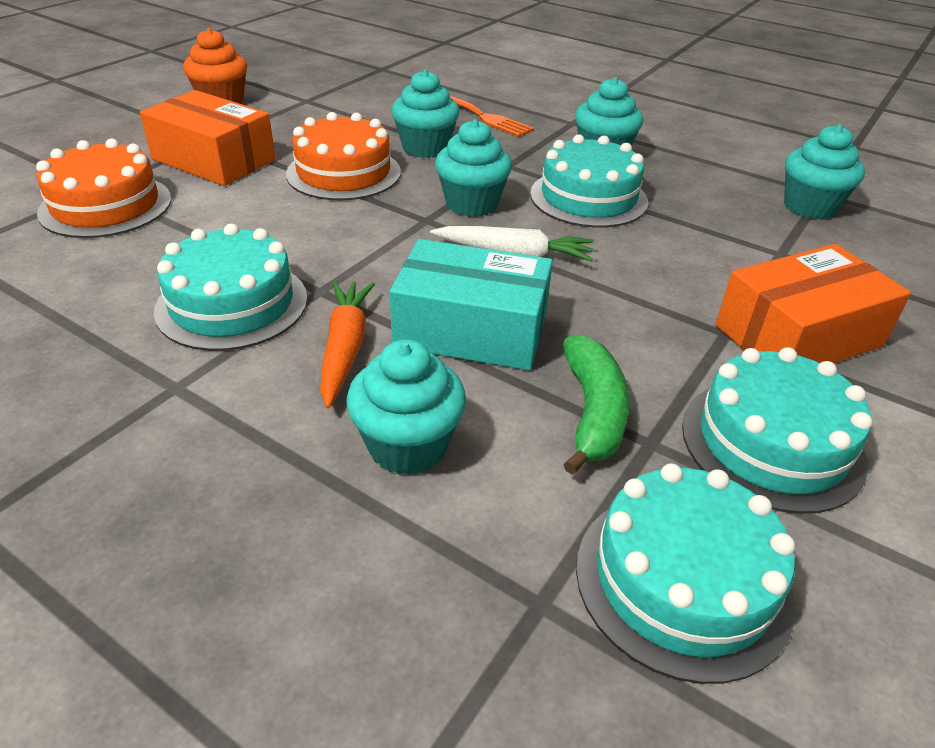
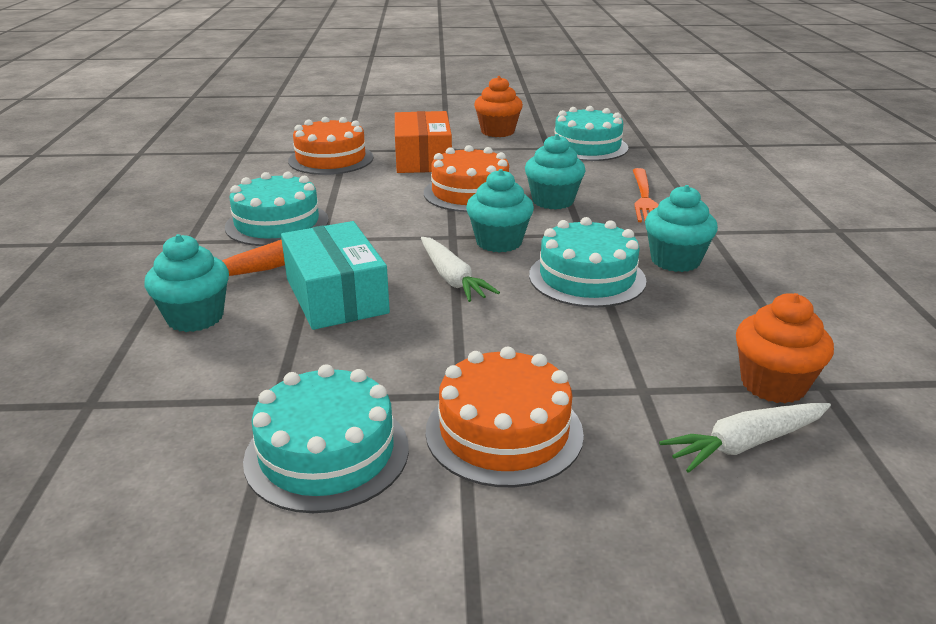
camera: 55 degrees right, 10 degrees down
green banana [563,335,630,474] -> none
turquoise cake [576,463,795,684] -> turquoise cake moved to [554,106,628,161]
orange box [715,244,911,363] -> orange cake [425,347,584,487]
turquoise cupcake [784,124,865,219] -> orange cupcake [736,293,834,404]
none -> white carrot [659,403,831,473]

